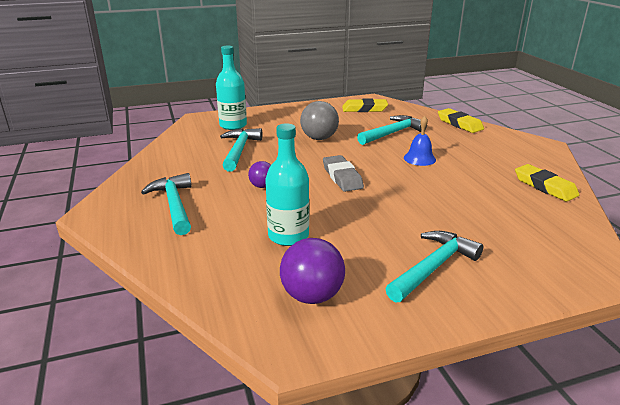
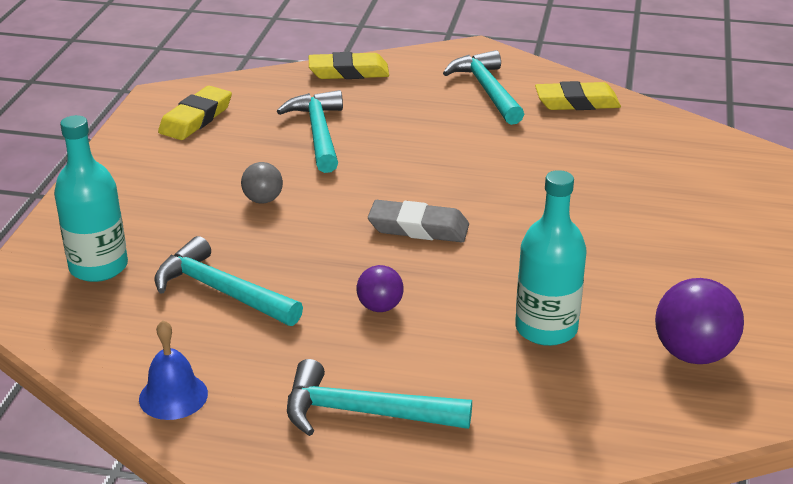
camera: 60 degrees left, 5 degrees up
grey ball [300,101,339,140] -> grey ball [241,162,283,204], size x0.58
turquoise hammer [386,231,483,302] -> turquoise hammer moved to [443,50,524,125]
blue bell [404,116,436,166] -> blue bell moved to [139,320,208,420]

